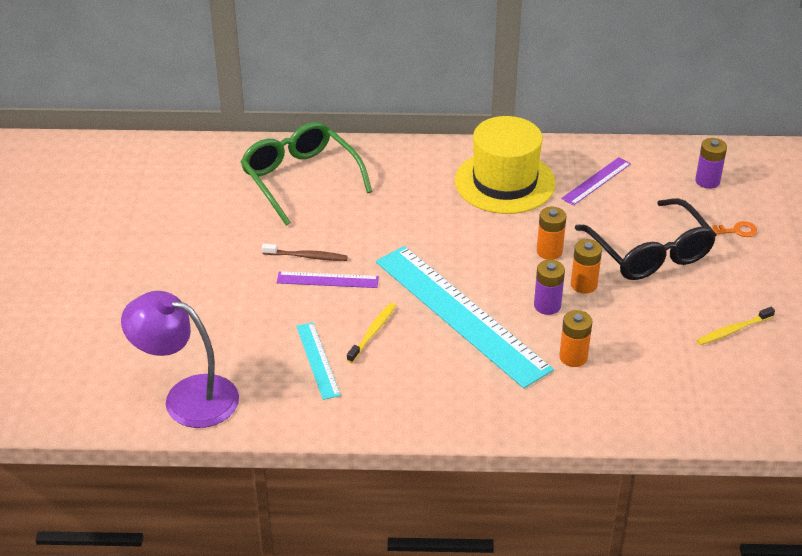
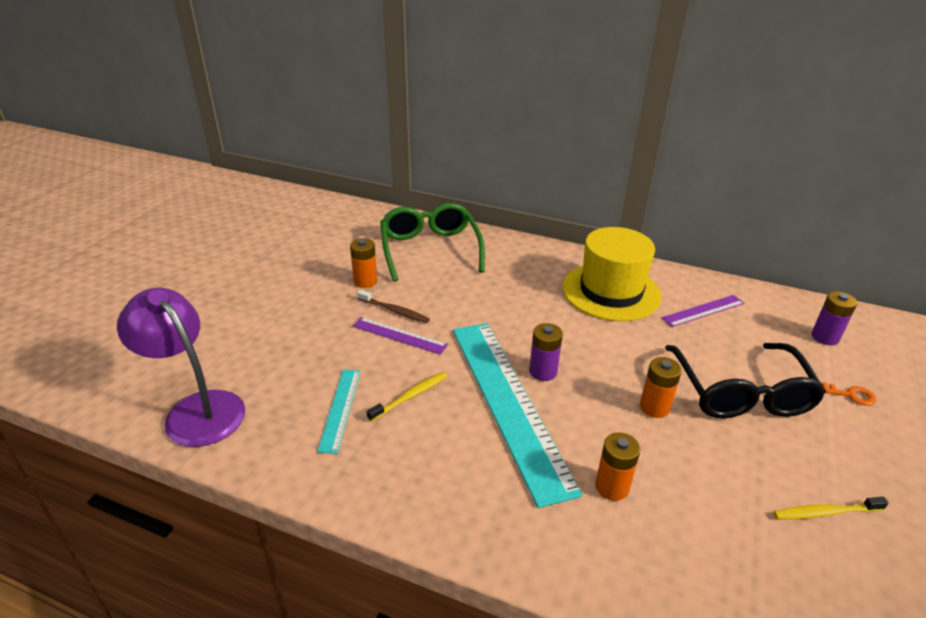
camera: 20 degrees right, 5 degrees down
purple battery [534,260,565,315] -> purple battery moved to [529,323,563,381]
orange battery [537,207,566,260] -> orange battery moved to [350,238,377,288]

